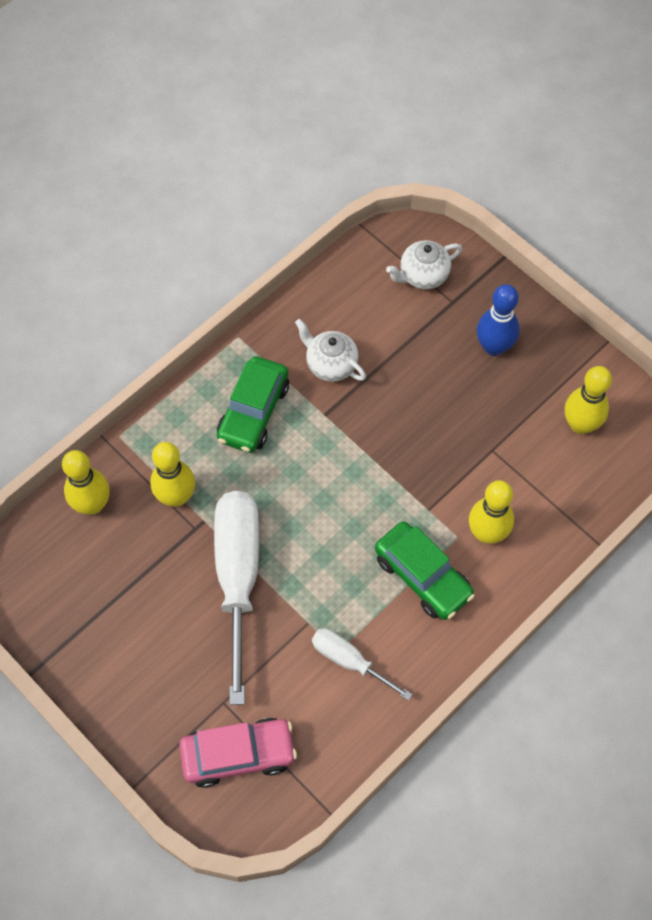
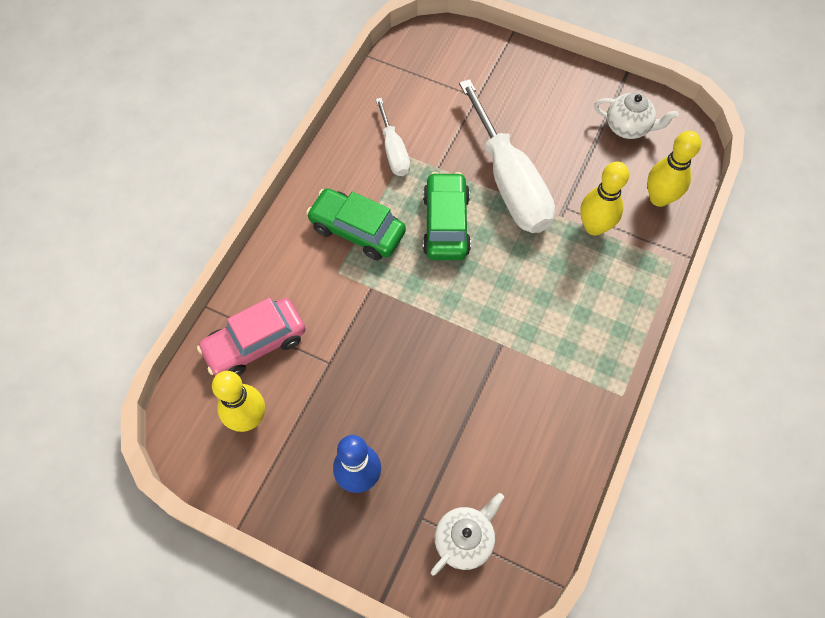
camera: 160 degrees right, 0 degrees up
pink car [179,718,297,788] -> pink car moved to [197,298,306,376]
green car [217,356,289,453] -> green car moved to [423,172,471,260]
white teapot [295,319,366,382] -> white teapot moved to [594,93,679,139]
white screwdriver [312,629,413,701] -> white screwdriver turned 60 degrees clockwise [375,98,410,176]
yellow bowling pin [469,480,514,544] -> none

